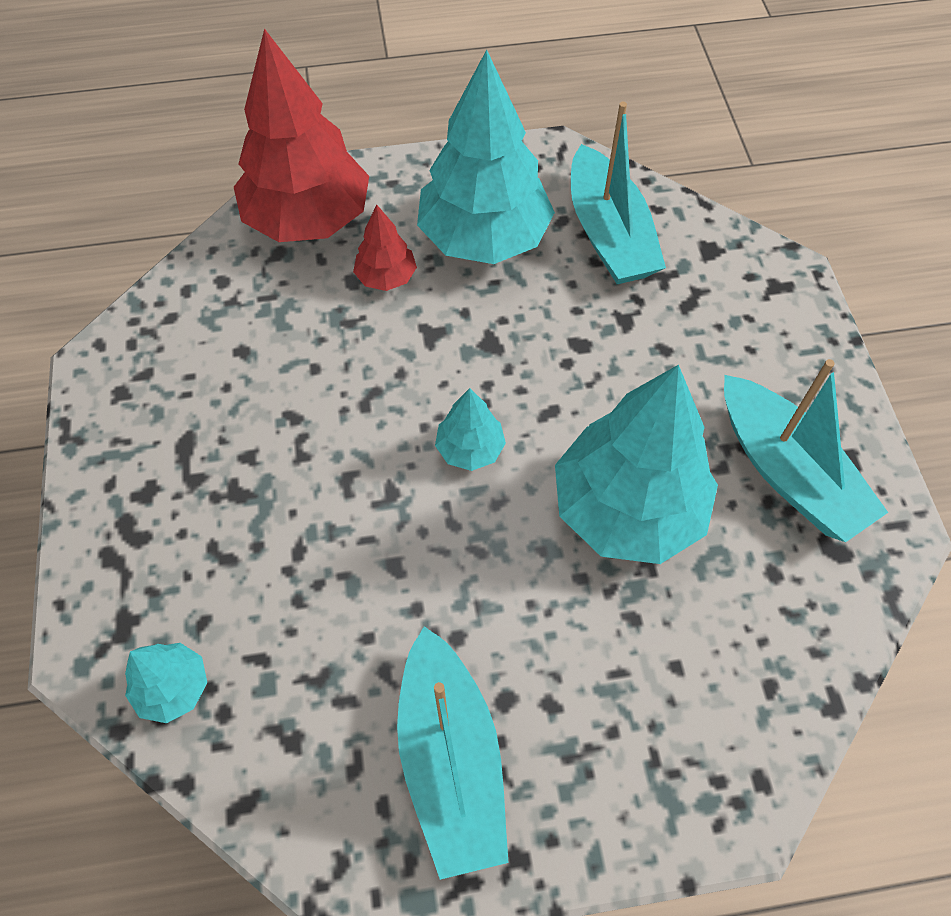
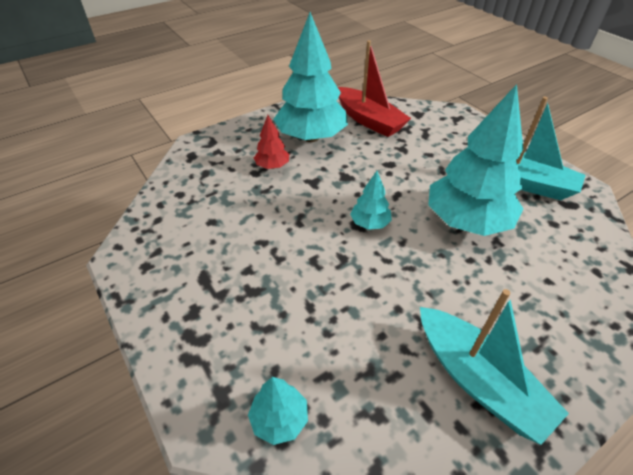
camera: 25 degrees left, 15 degrees down
red tree [234,28,369,242] -> none
turquoise boat [571,102,666,284] -> red boat [338,40,411,137]

